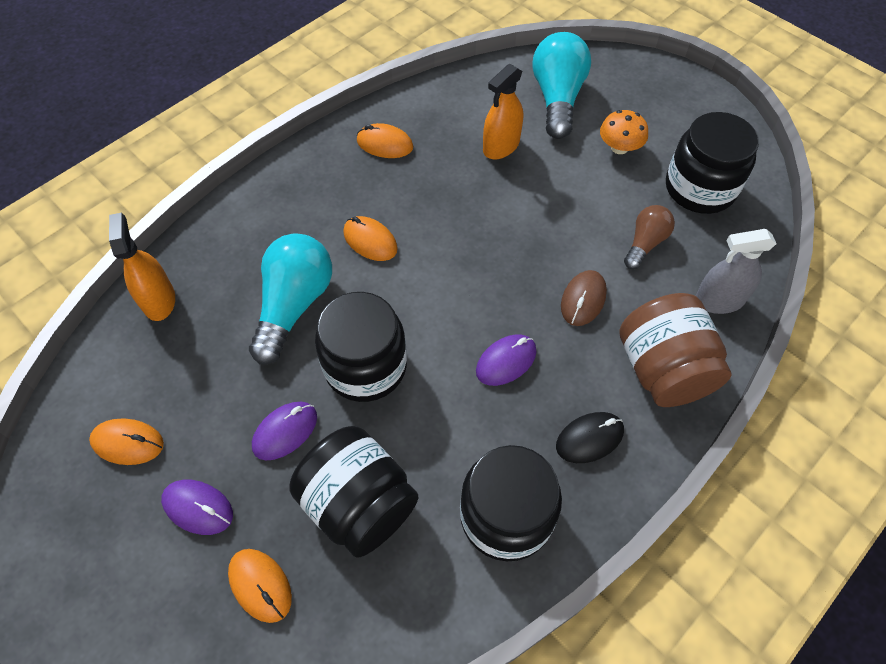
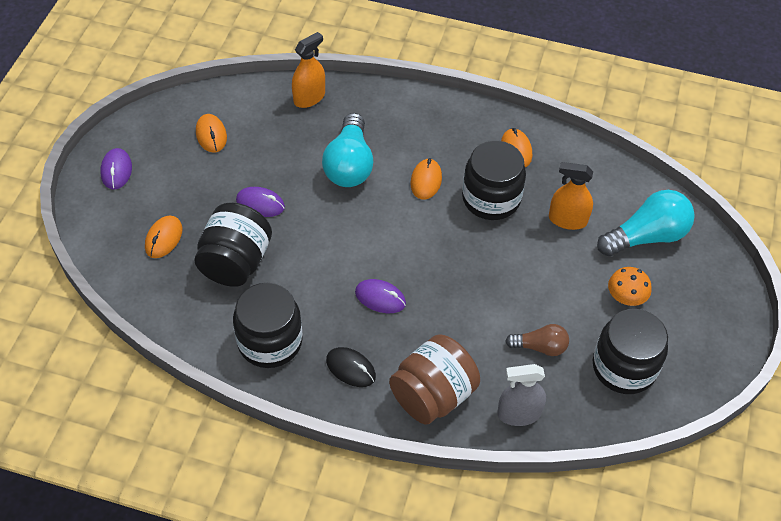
camera: 60 degrees right, 5 degrees down
purple mouse [161,480,233,535] -> purple mouse moved to [100,148,132,190]
turquoise light bulb [249,233,332,364] -> turquoise light bulb turned 105 degrees clockwise [322,113,374,187]
black jar [315,292,407,402] -> black jar moved to [462,141,526,220]
brown mouse [561,270,607,326] -> none
grey spray bottle [695,229,776,314] -> grey spray bottle turned 60 degrees counterclockwise [497,364,546,426]

